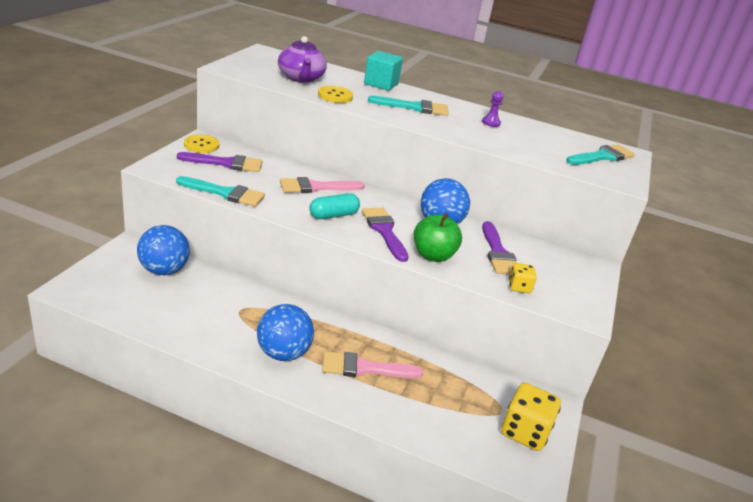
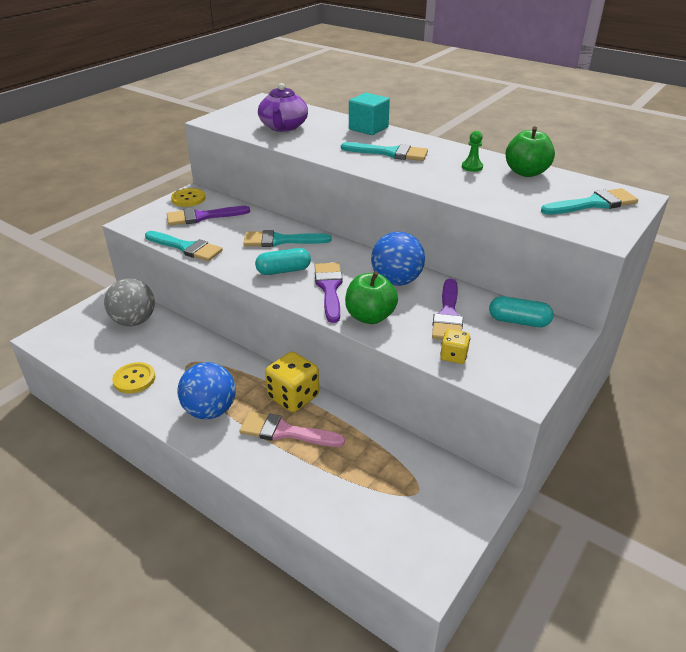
camera: 20 degrees right, 5 degrees up
blue ball [137,225,190,275] -> grey ball [104,278,155,326]
purple brush [177,152,263,172] -> purple brush turned 150 degrees clockwise [167,206,250,226]
pink brush [280,177,364,193] -> turquoise brush [243,230,331,247]
yellow button [318,86,353,103] -> yellow button moved to [112,362,155,394]
purple pawn [482,91,503,127] -> green pawn [462,131,483,172]
yellow dice [501,383,561,451] -> yellow dice moved to [265,352,319,412]
none -> turquoise capsule [489,296,554,327]
none -> green apple [506,126,555,177]

